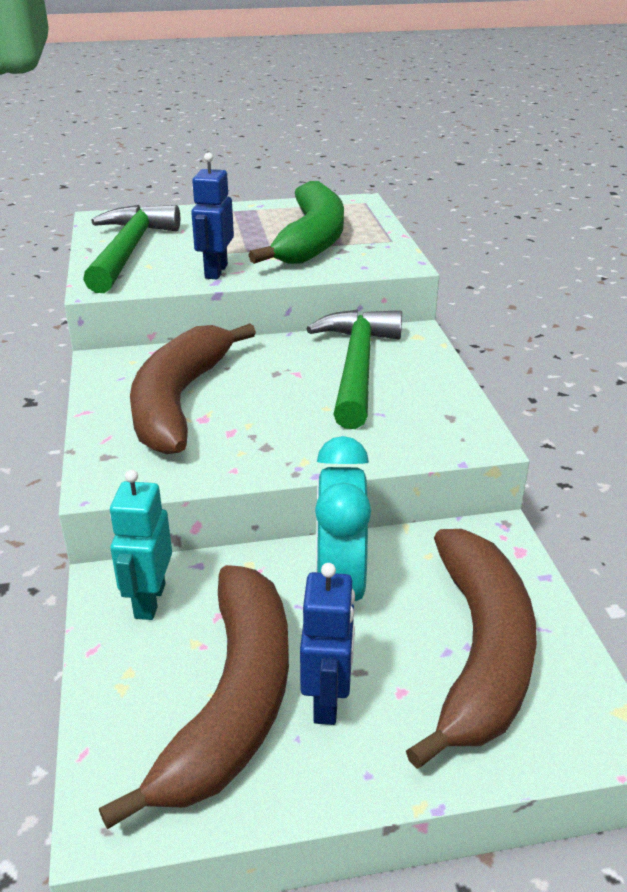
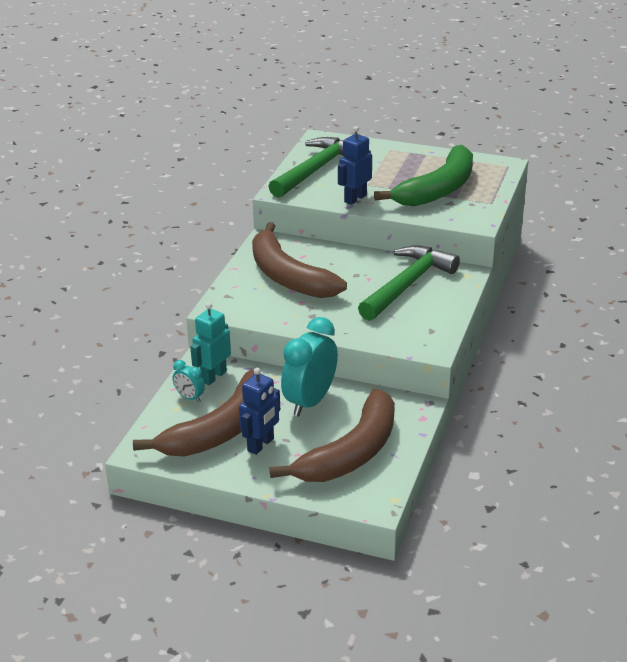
camera: 30 degrees right, 0 degrees up
brown banana [130,323,256,454] -> brown banana turned 75 degrees counterclockwise [252,222,347,298]
none -> turquoise clock [173,360,205,402]

